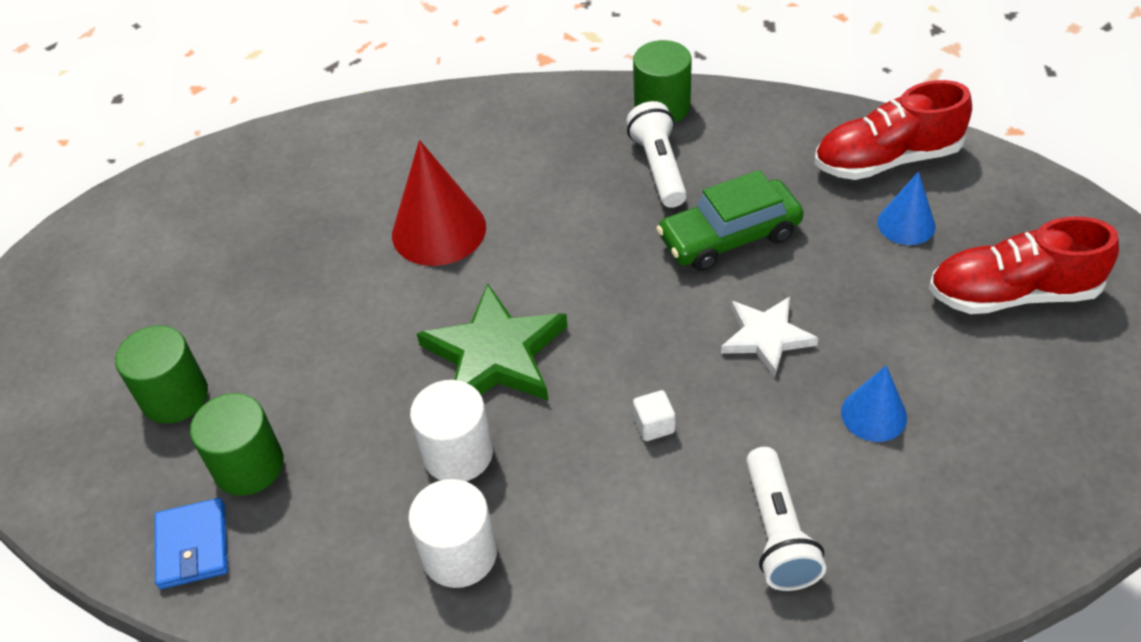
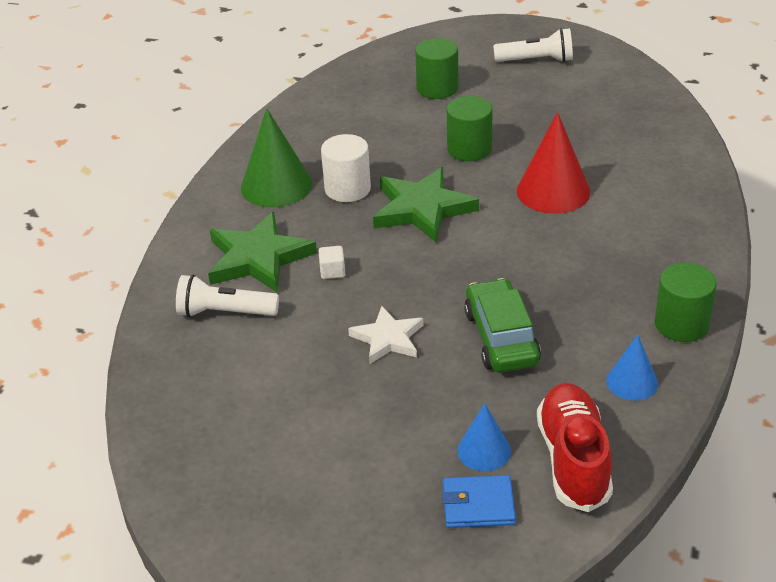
camera: 100 degrees right, 10 degrees down
blue wallet [155,498,228,589] -> blue wallet moved to [442,475,516,528]
green cylinder [190,393,284,496] -> green cylinder moved to [447,96,492,161]
white cylinder [408,479,497,588] -> green cone [241,108,312,207]
white flashlight [626,101,687,208] -> white flashlight moved to [493,28,573,62]
blue cone [841,365,907,442] -> blue cone moved to [606,335,658,401]
red shoe [929,216,1119,314] -> none
none -> green star [208,212,317,293]

